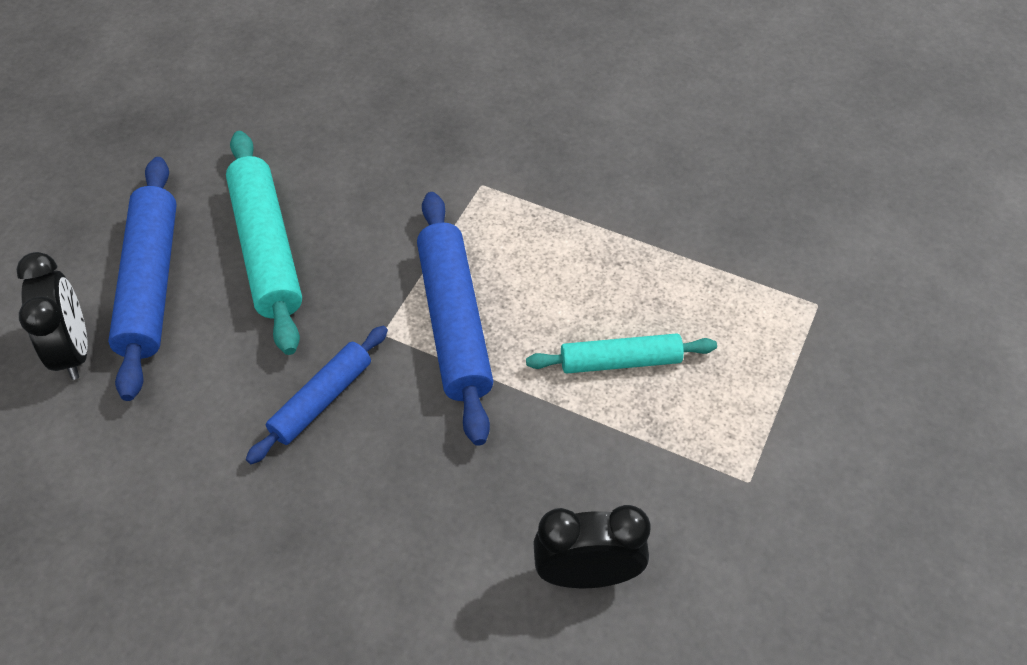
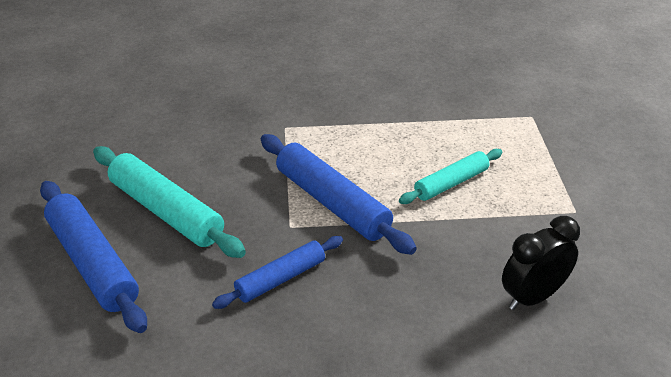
camera: 30 degrees left, 15 degrees down
black clock [16,252,88,380] -> none
blue rolling pin [246,326,388,464] -> blue rolling pin turned 45 degrees clockwise [212,236,343,309]

